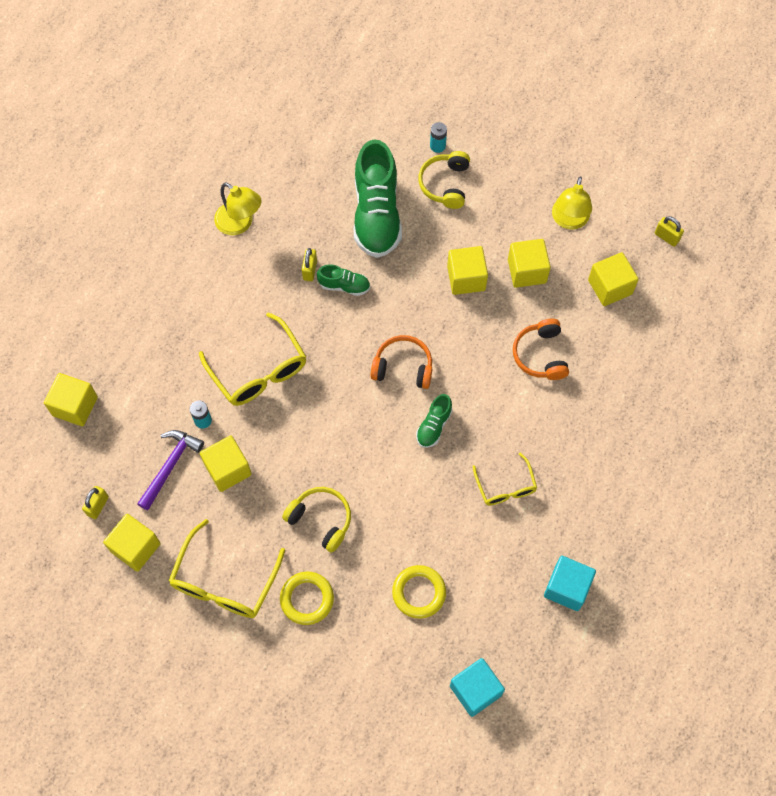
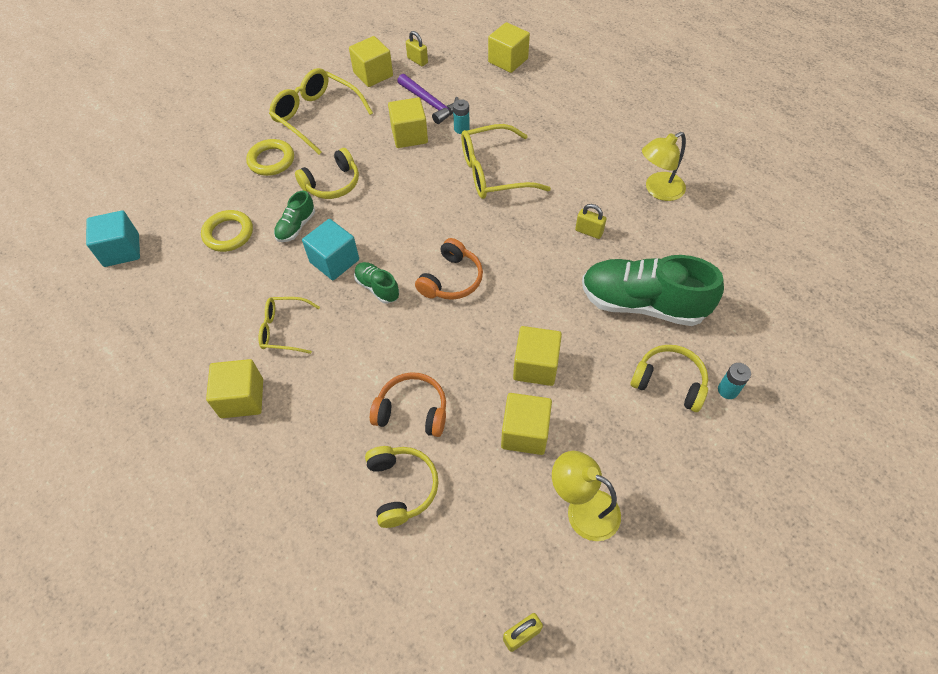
camera: 110 degrees right, 10 degrees down
green shoe [317,264,370,296] -> green shoe moved to [274,191,315,242]
turquoise cube [544,556,596,611] -> turquoise cube moved to [302,219,359,280]
yellow cube [588,252,639,306] -> yellow cube moved to [206,359,263,418]
none -> yellow headphones [365,446,439,528]

